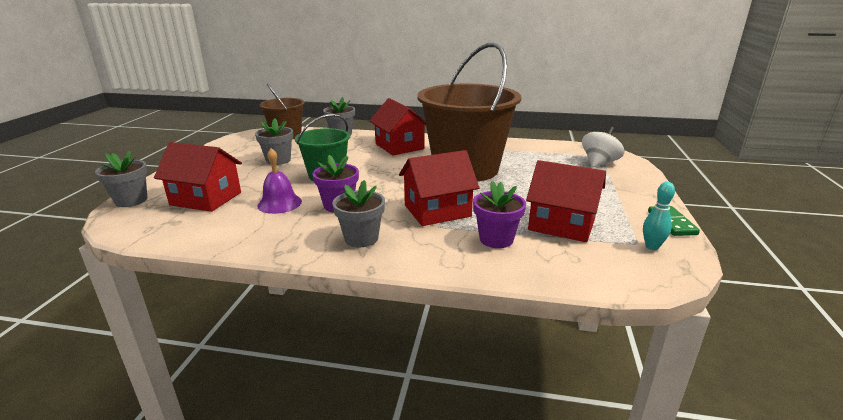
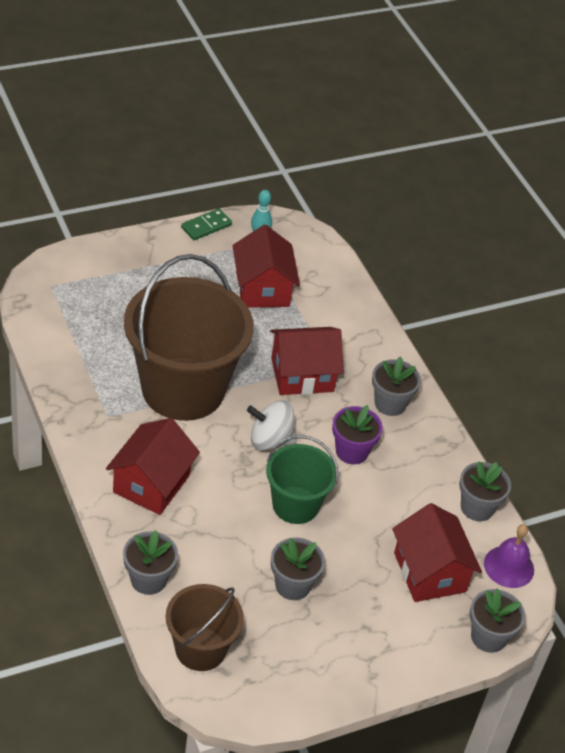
camera: 130 degrees left, 20 degrees up
purple bell [257,148,302,214] -> purple bell moved to [484,524,534,588]
red house [399,150,479,226] -> red house turned 45 degrees counterclockwise [270,327,344,395]
purple flower pot [473,181,526,248] -> none
white spinning top [582,127,624,167] -> white spinning top moved to [247,400,297,450]
none -> grey flower pot [459,461,511,521]

